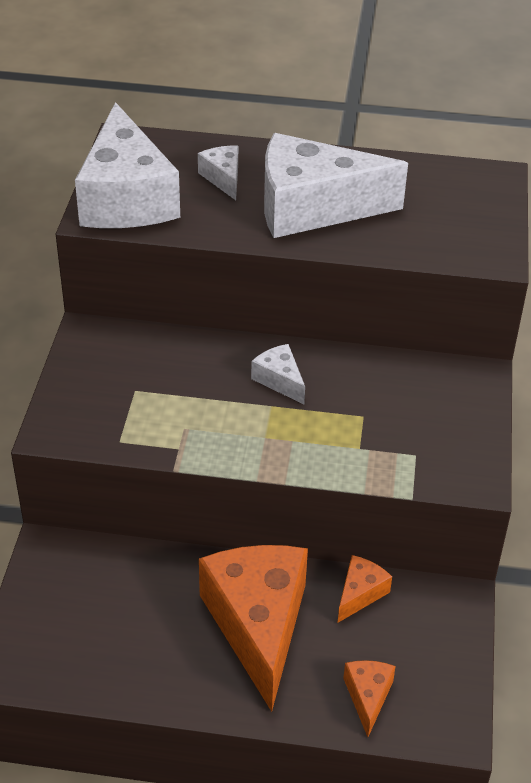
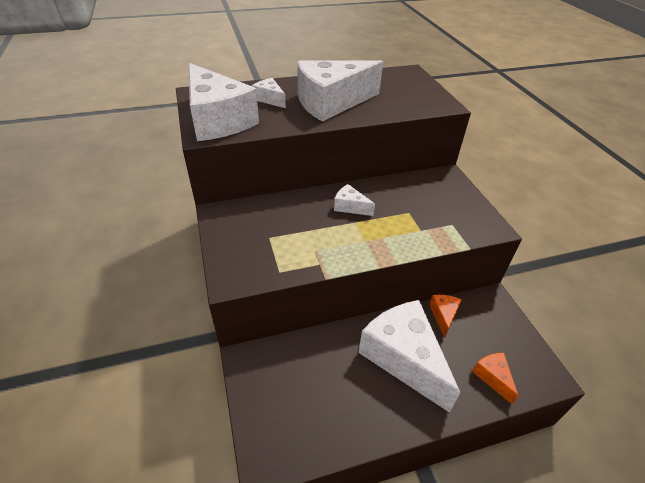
camera: 25 degrees left, 0 degrees up
orange cheese [199,545,308,712] -> white cheese [358,300,460,413]

